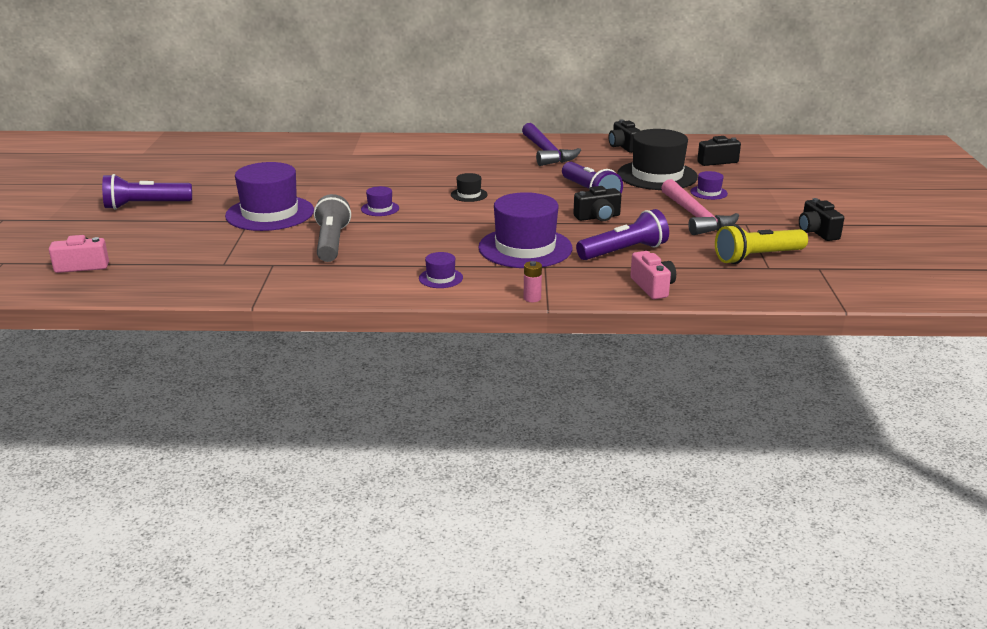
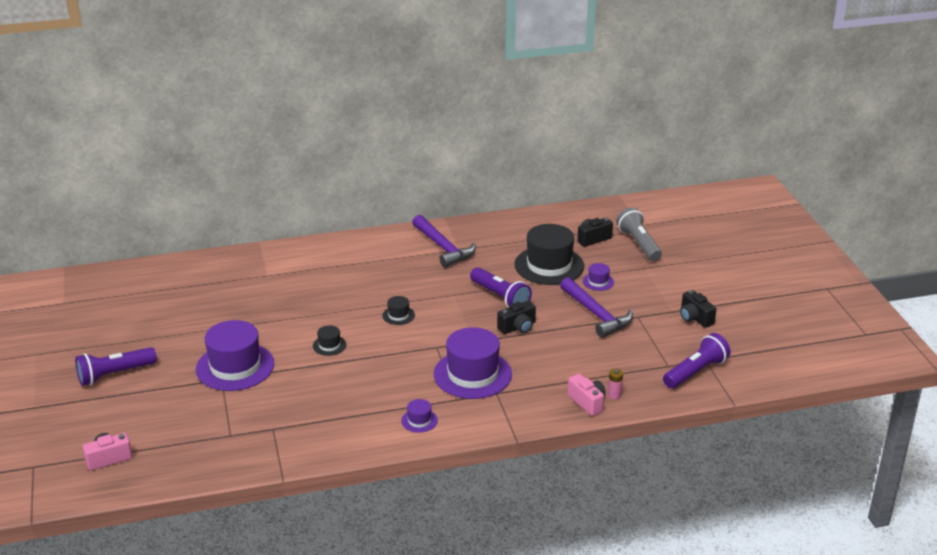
camera: 15 degrees left, 5 degrees up
grey flashlight [314,194,351,262] -> grey flashlight moved to [617,207,662,261]
purple hat [361,186,399,216] -> black hat [313,325,347,356]
pink battery [524,261,542,302] -> pink battery moved to [608,369,623,399]
purple flashlight [576,209,669,260] -> purple flashlight moved to [663,333,731,389]
black camera [608,119,641,153] -> none
pink hammer [661,179,739,235] -> purple hammer [560,277,633,338]
yellow flashlight [715,224,808,264] -> none

